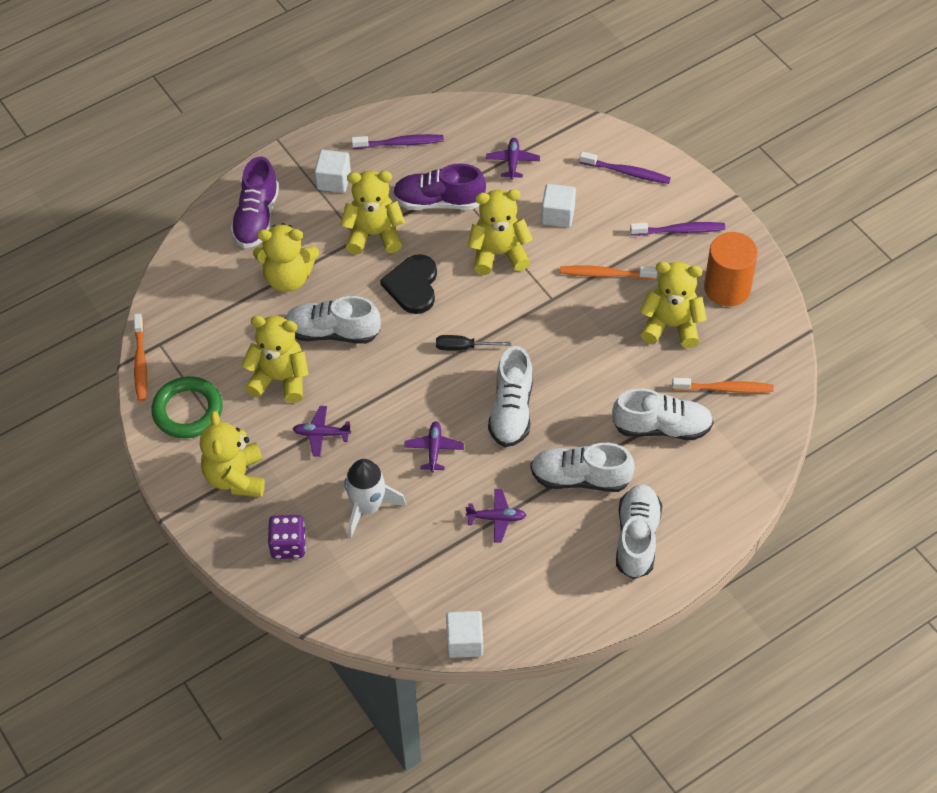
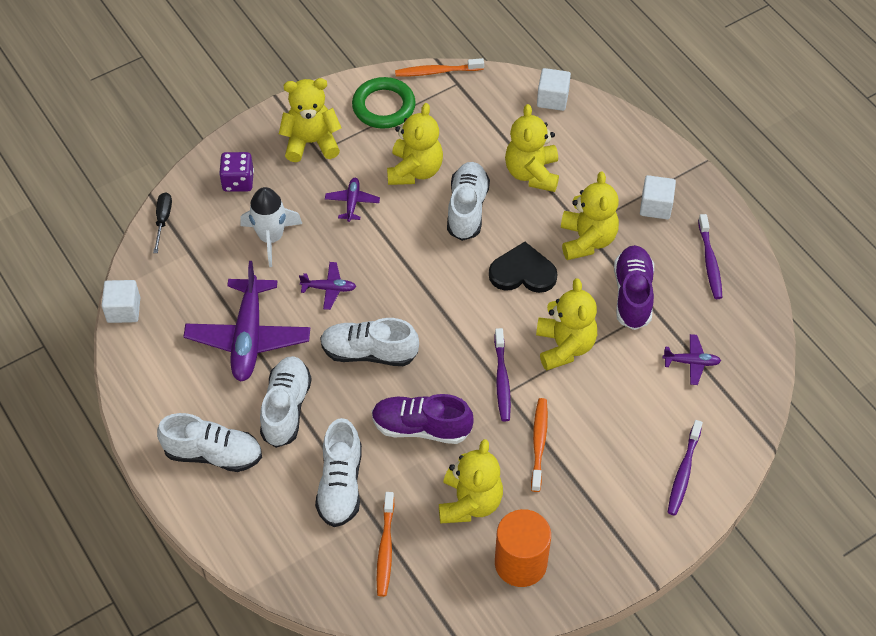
camera: 90 degrees right, 0 degrees up
purple shoe [230,156,279,248] -> purple shoe moved to [372,394,474,444]
black screwdriver [436,335,511,351] -> black screwdriver moved to [153,192,172,253]
purple plane [466,489,526,543] -> purple plane [183,261,310,381], size x2.15
white cube [541,184,576,228] -> white cube moved to [537,68,571,111]
purple toothbrush [630,222,725,236] -> purple toothbrush moved to [494,328,511,421]

